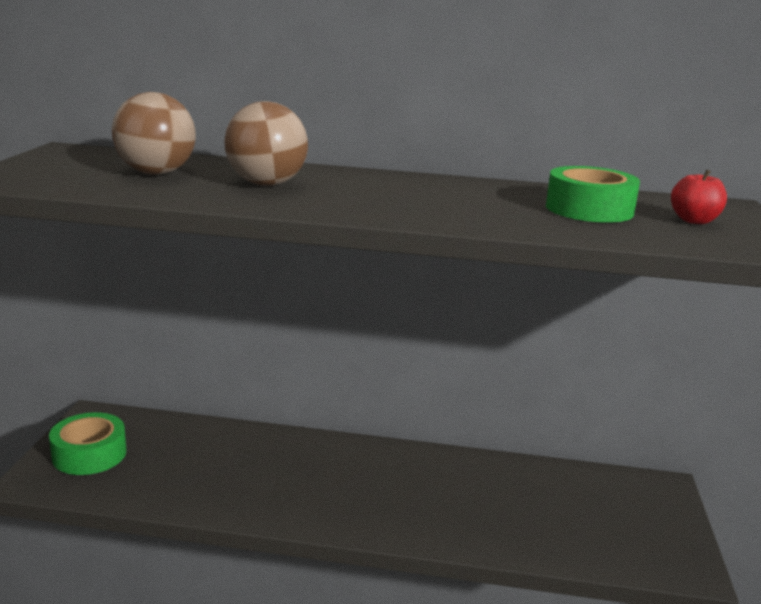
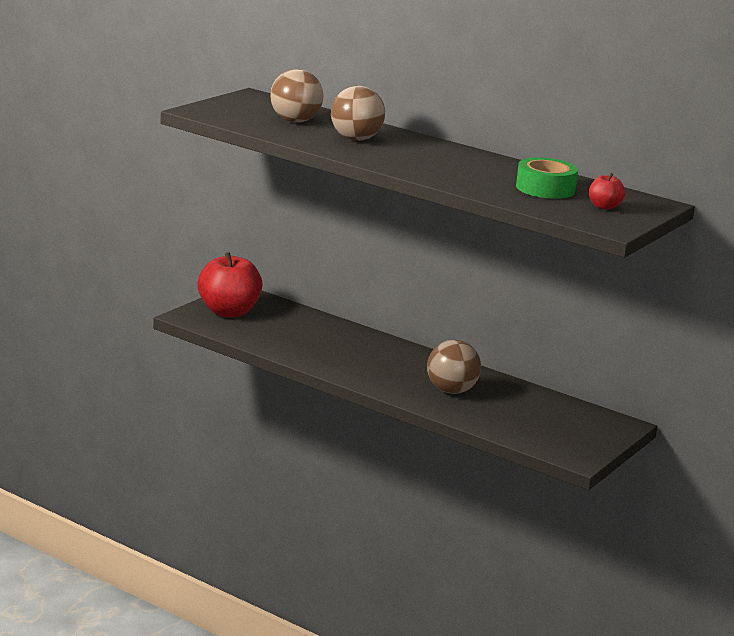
camera: 25 degrees right, 0 degrees up
green tape [49,412,126,475] -> red apple [198,252,262,317]
none -> brown ball [427,340,481,394]

